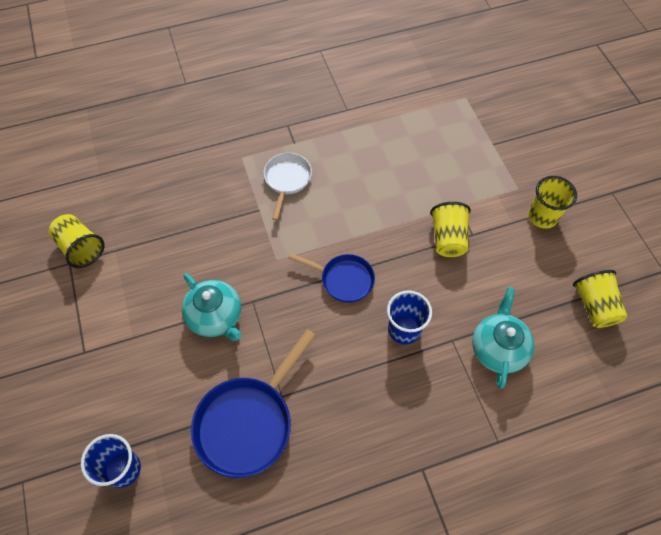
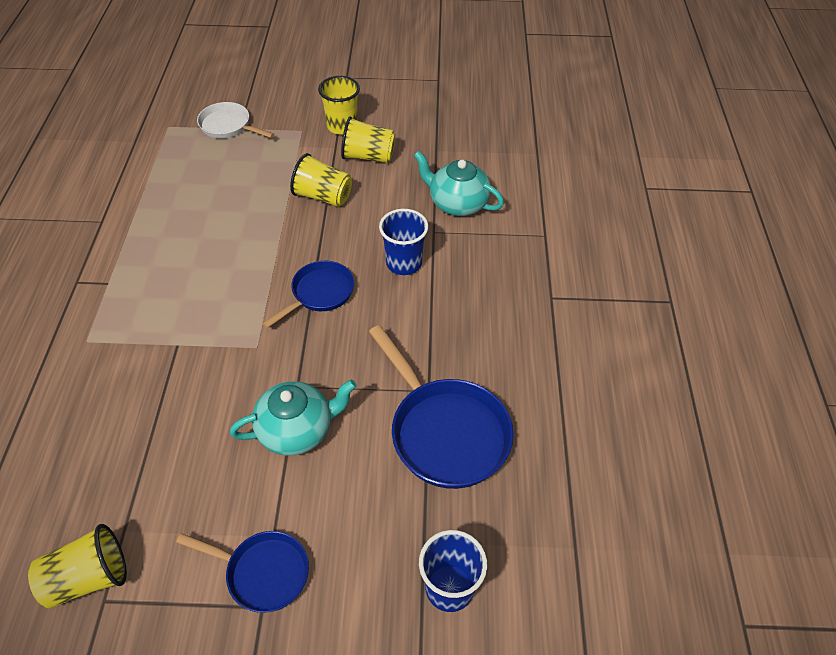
camera: 70 degrees left, 10 degrees down
white pan [264,153,312,220] -> white pan moved to [197,102,274,138]
yellow cup [573,270,627,328] -> yellow cup moved to [341,117,396,163]
none -> blue pan [176,531,309,613]

